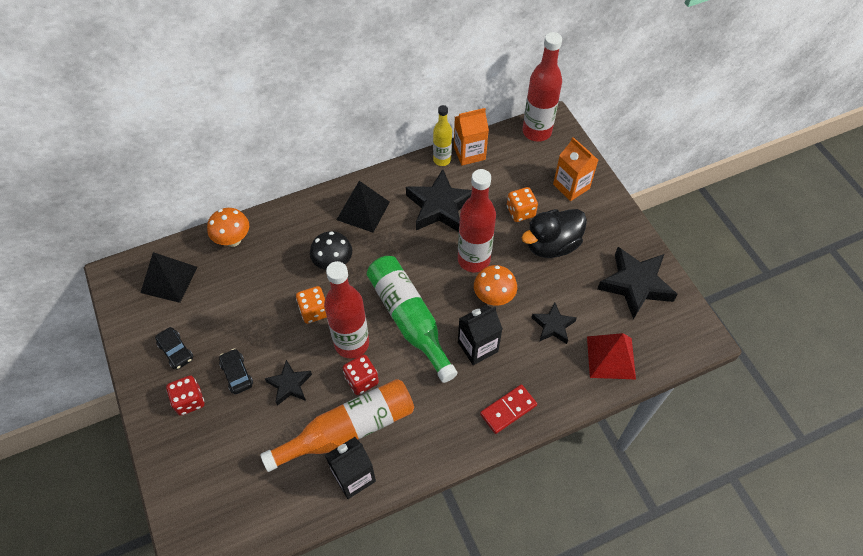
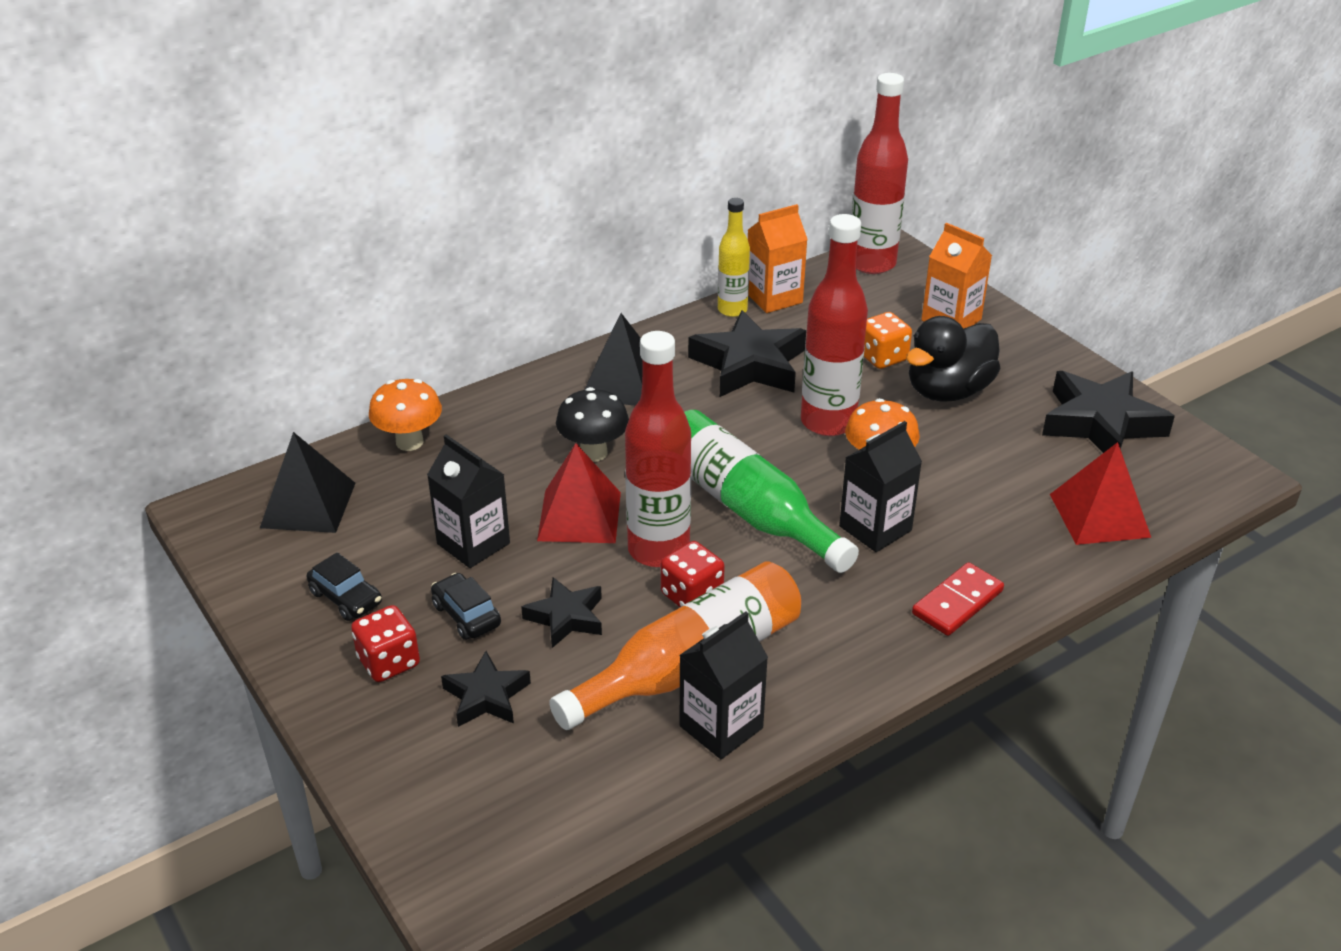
camera: 10 degrees left, 20 degrees down
orange dice [296,286,327,324] -> red pyramid [537,443,621,543]
black star [531,302,577,344] -> black star moved to [441,651,531,727]
none -> black carton [427,434,510,568]

